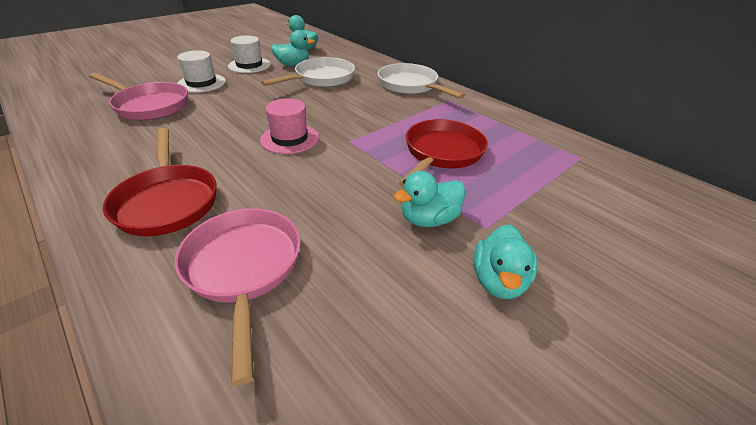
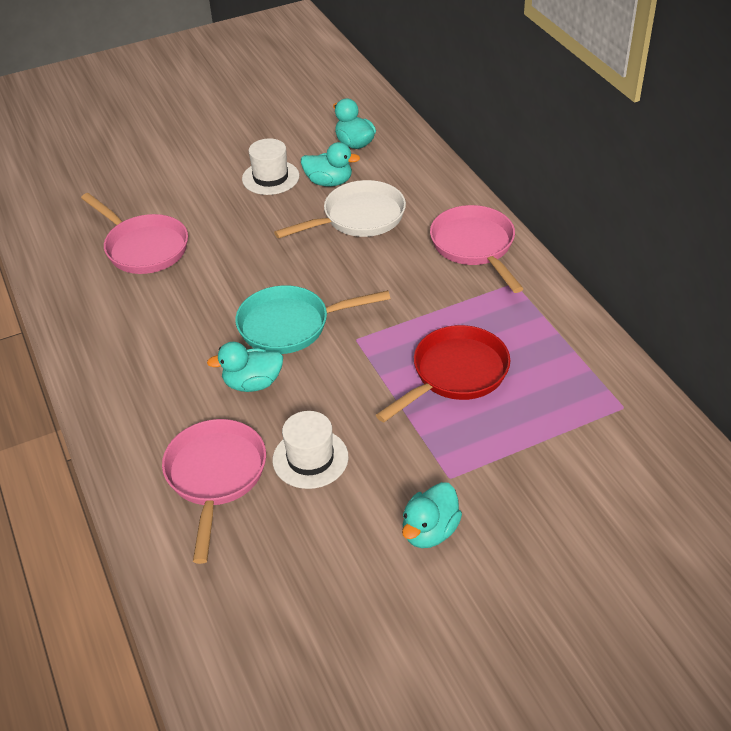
camera: 20 degrees right, 5 degrees up
red pan [103,128,217,236] -> none
white hat [177,50,226,93] -> white hat moved to [273,411,349,489]
pink hat [260,98,319,154] -> turquoise pan [235,285,390,354]
white pan [378,63,465,99] -> pink pan [430,205,524,293]
turquoise duck [394,171,466,227] -> turquoise duck moved to [207,342,283,392]

